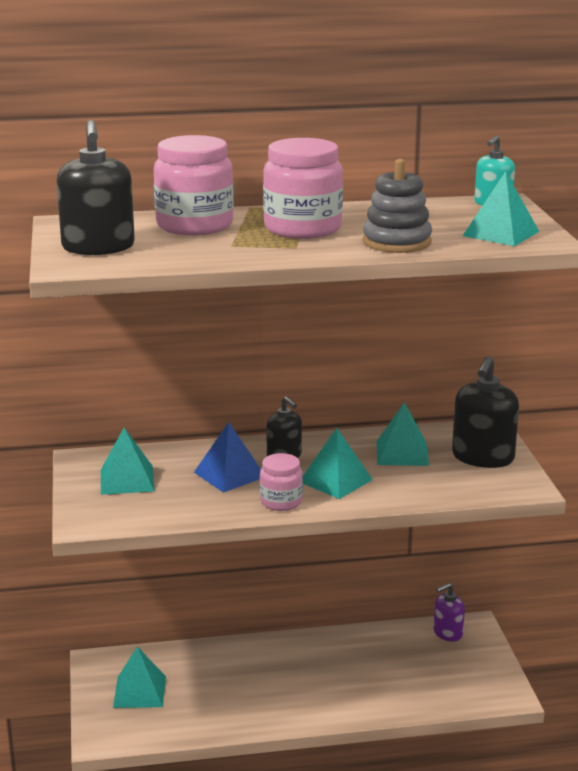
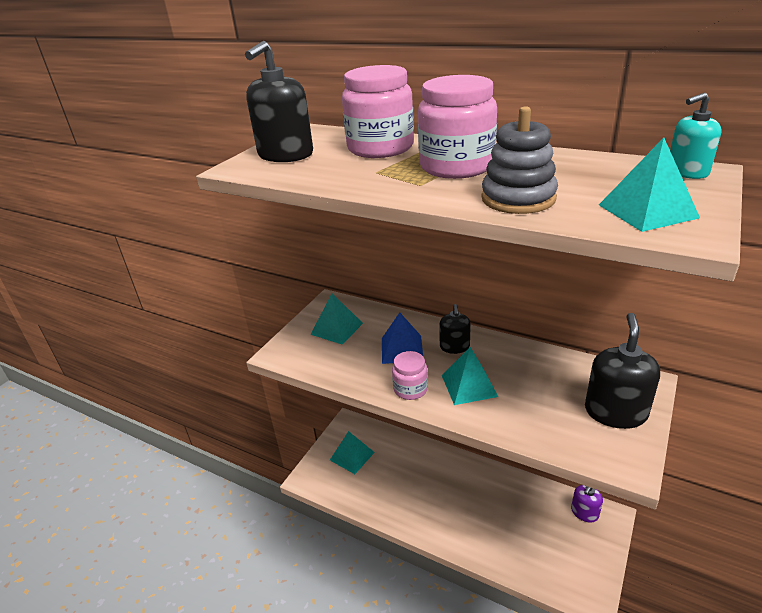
camera: 40 degrees right, 10 degrees up
turquoise pyramid [376,402,429,466] -> none
purple soap dispenser [433,583,465,642] -> purple soap dispenser turned 60 degrees counterclockwise [571,485,603,523]
black soap dispenser [452,356,519,468] -> black soap dispenser turned 135 degrees clockwise [585,313,660,429]

